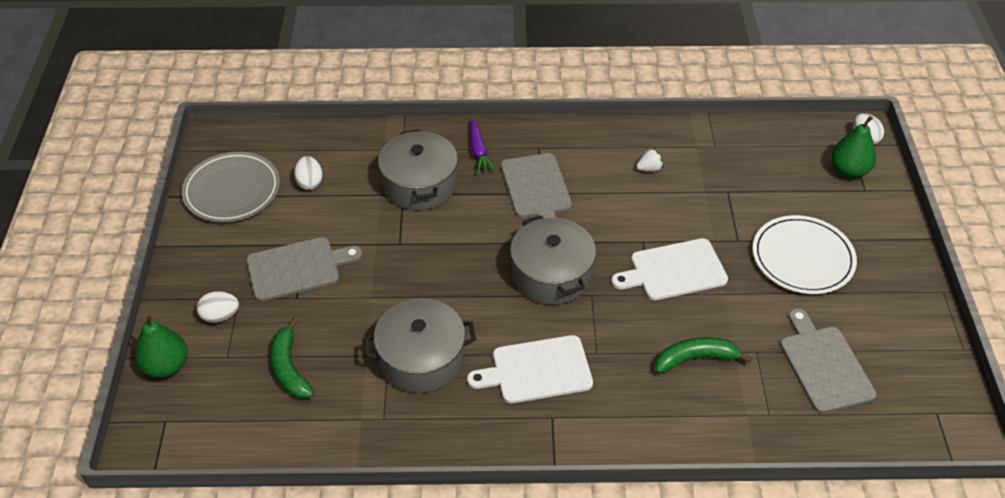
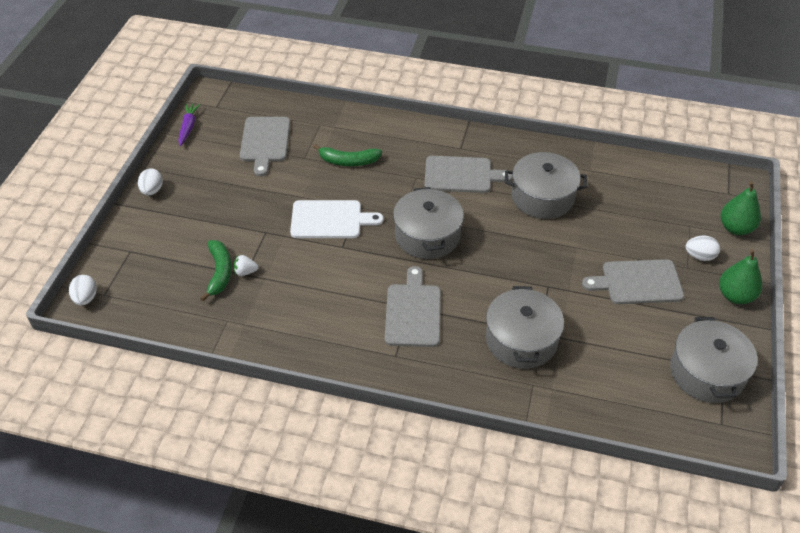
camera: 165 degrees left, 0 degrees up
grey plate [182,152,280,222] -> grey pot [670,317,758,403]
green banana [271,318,314,399] -> green banana moved to [200,240,232,301]
white egg [294,156,323,190] -> white egg moved to [138,168,163,195]
white cutting board [467,335,593,403] -> grey cutting board [424,156,513,193]
purple carrot [470,119,496,174] -> purple carrot moved to [178,104,200,146]
white strawberry [636,149,663,172] -> white strawberry moved to [233,255,259,276]
white plate [753,215,857,294] -> none
green pear [831,116,876,178] -> green pear moved to [719,250,762,304]

